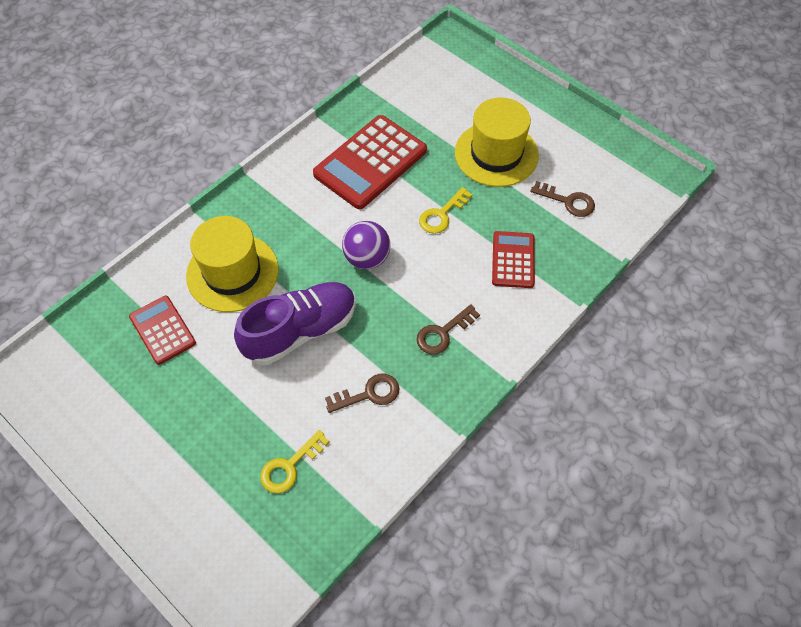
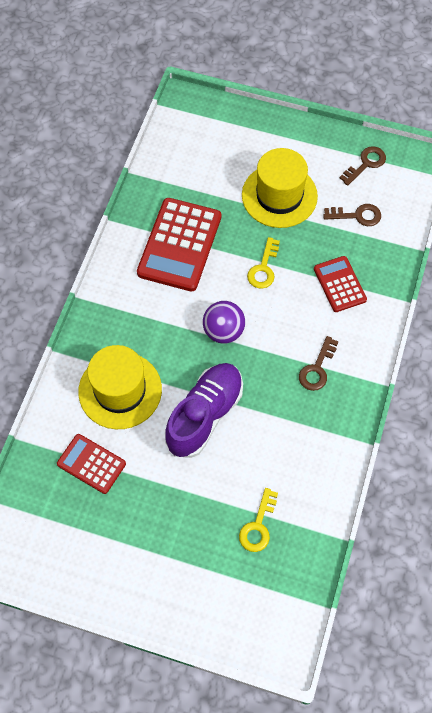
camera: 25 degrees left, 5 degrees up
brown key [325,373,400,413] -> brown key moved to [340,146,386,186]

